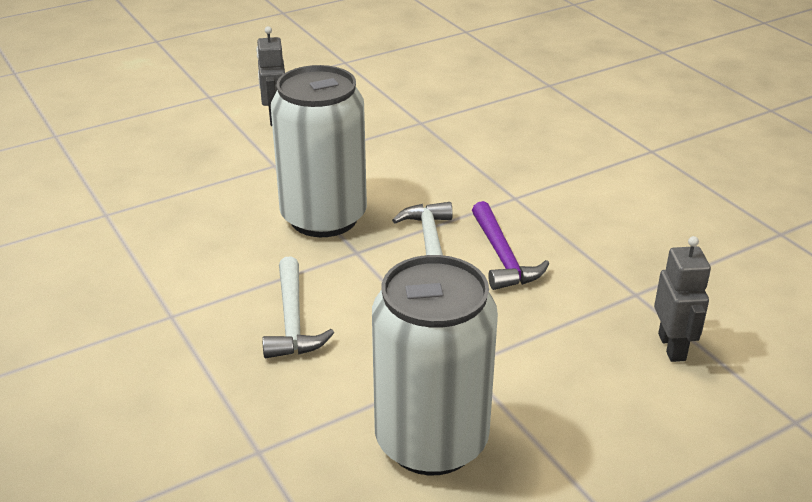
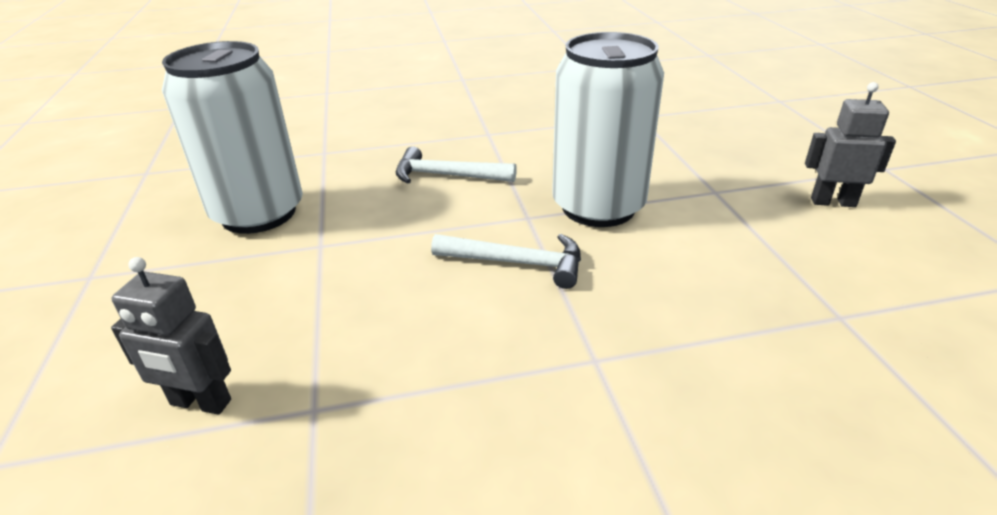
camera: 110 degrees right, 0 degrees up
purple hammer [472,201,549,290] -> none

